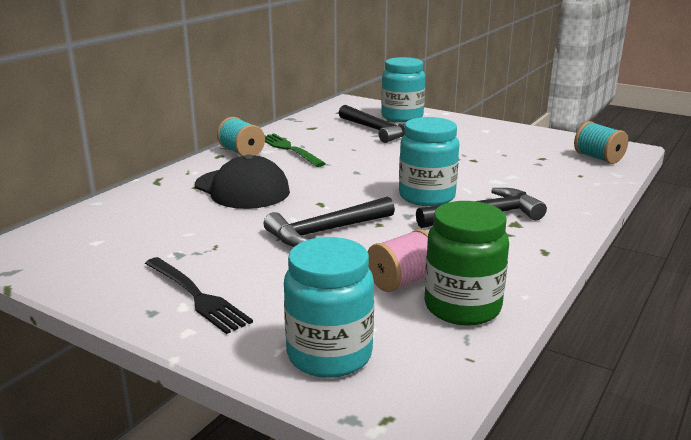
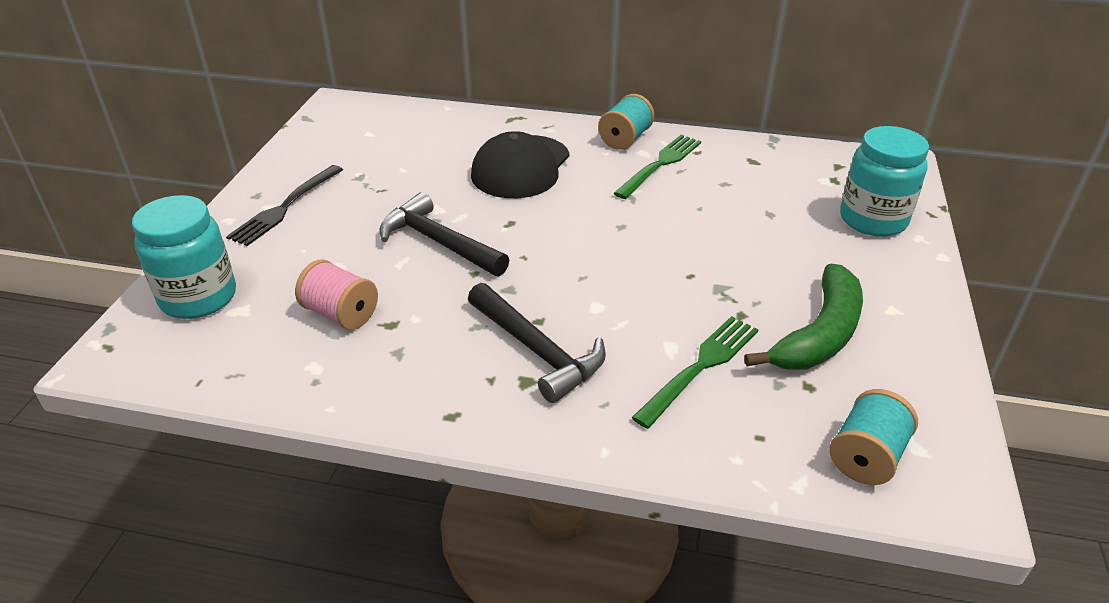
camera: 70 degrees right, 15 degrees up
black hammer [339,105,405,143] -> none
turquoise jar [399,117,459,206] -> none
green jar [424,201,509,326] -> none
none -> green fork [632,316,759,429]
none -> green banana [744,264,863,370]

